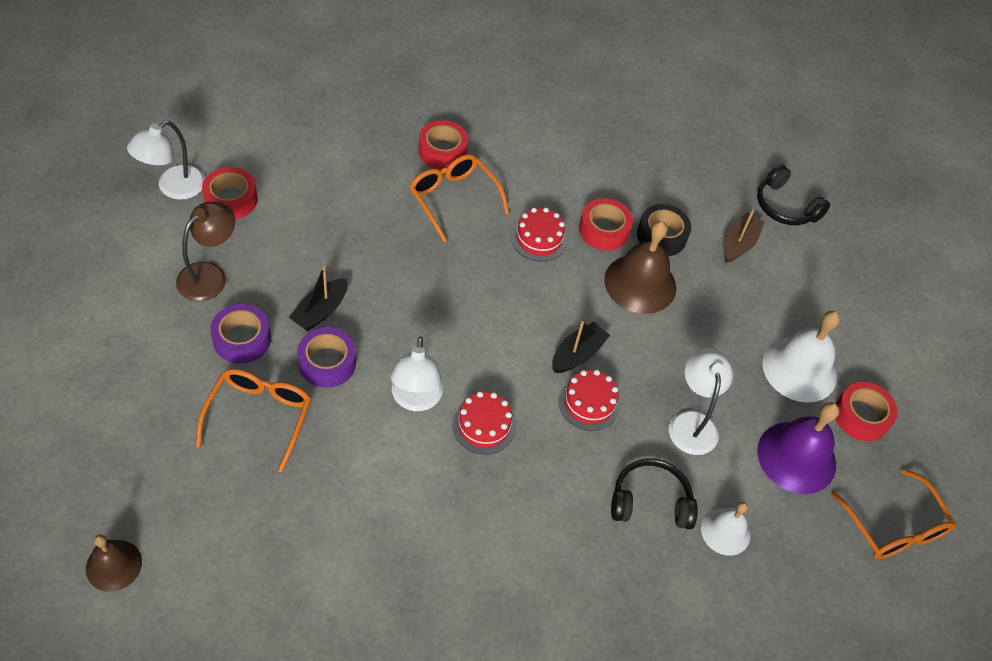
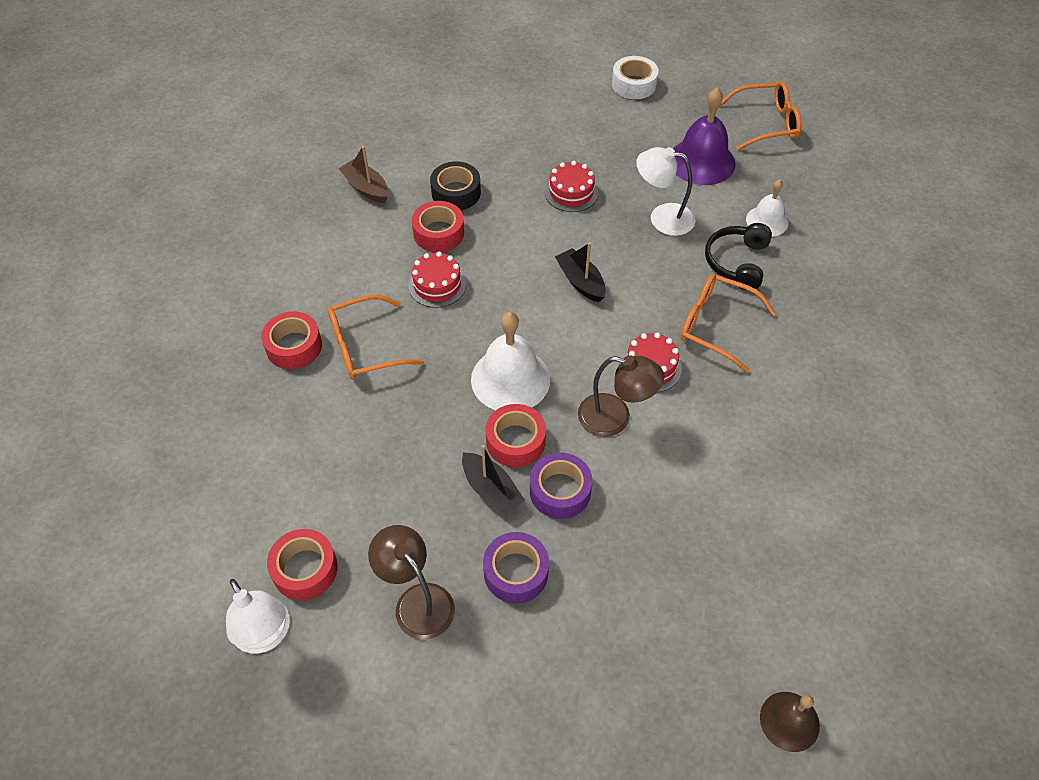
camera: 70 degrees left, 0 degrees up
orange glasses [196,369,311,472] -> orange glasses moved to [680,274,776,372]
white lamp [391,336,443,411] -> brown lamp [578,355,664,437]
red cake [559,370,620,431] -> red cake moved to [545,161,598,212]
brown bell [604,221,676,314] -> none
brown boat [724,209,765,263] -> brown boat moved to [338,146,388,203]
black headphones [757,164,830,225] -> none
white bell [762,311,840,403] -> white bell moved to [471,312,550,410]
red tape [836,382,898,441] -> red tape moved to [486,404,546,467]
none -> white tape [612,56,659,99]

